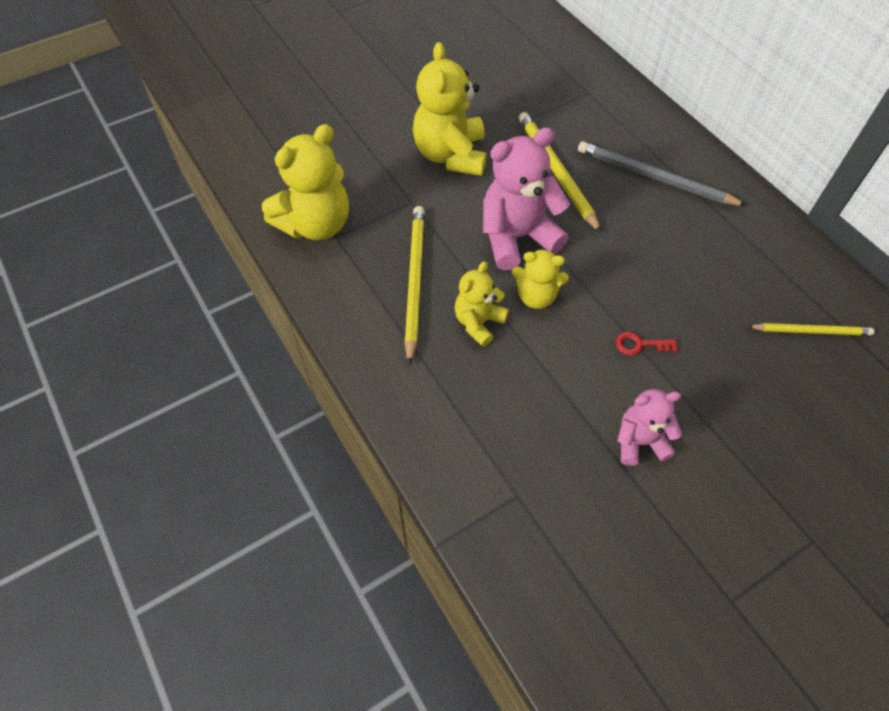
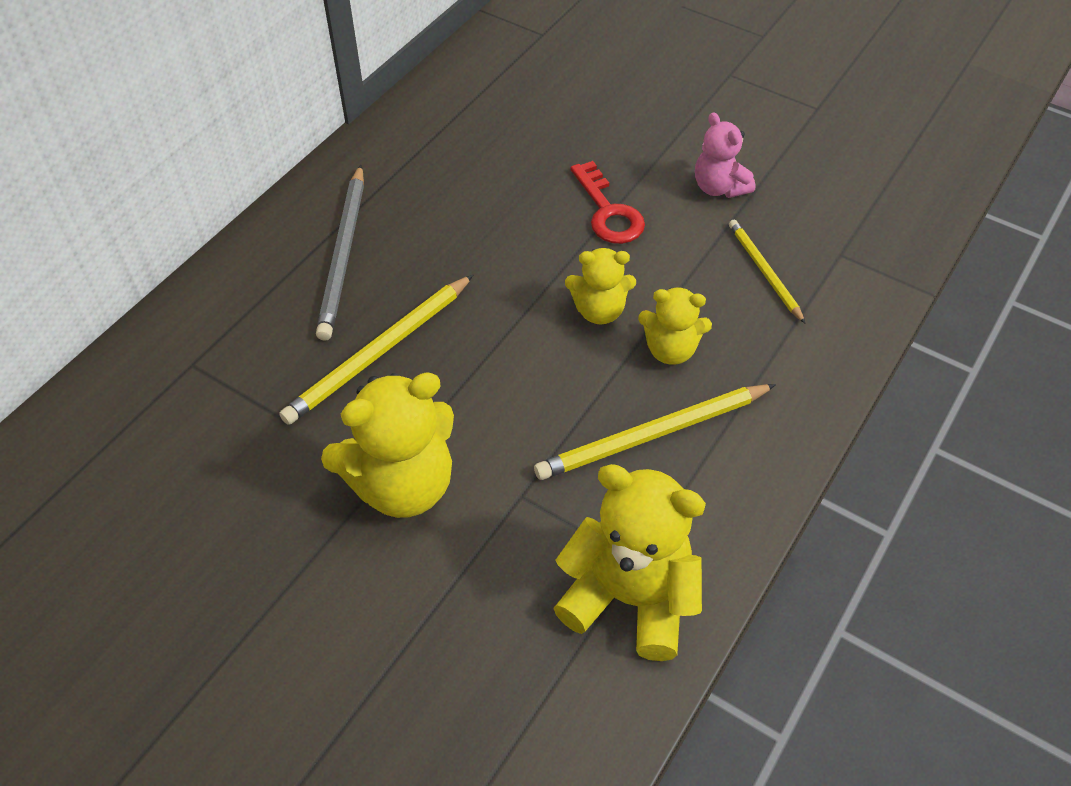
camera: 115 degrees left, 5 degrees down
pink teddy bear [483,127,570,270] -> none
yellow teddy bear [512,249,569,309] -> yellow teddy bear turned 105 degrees clockwise [565,248,636,324]
red key [615,332,678,355] -> red key [570,161,645,244], size x1.70
yellow pencil [747,323,875,335] -> yellow pencil moved to [729,220,805,323]

